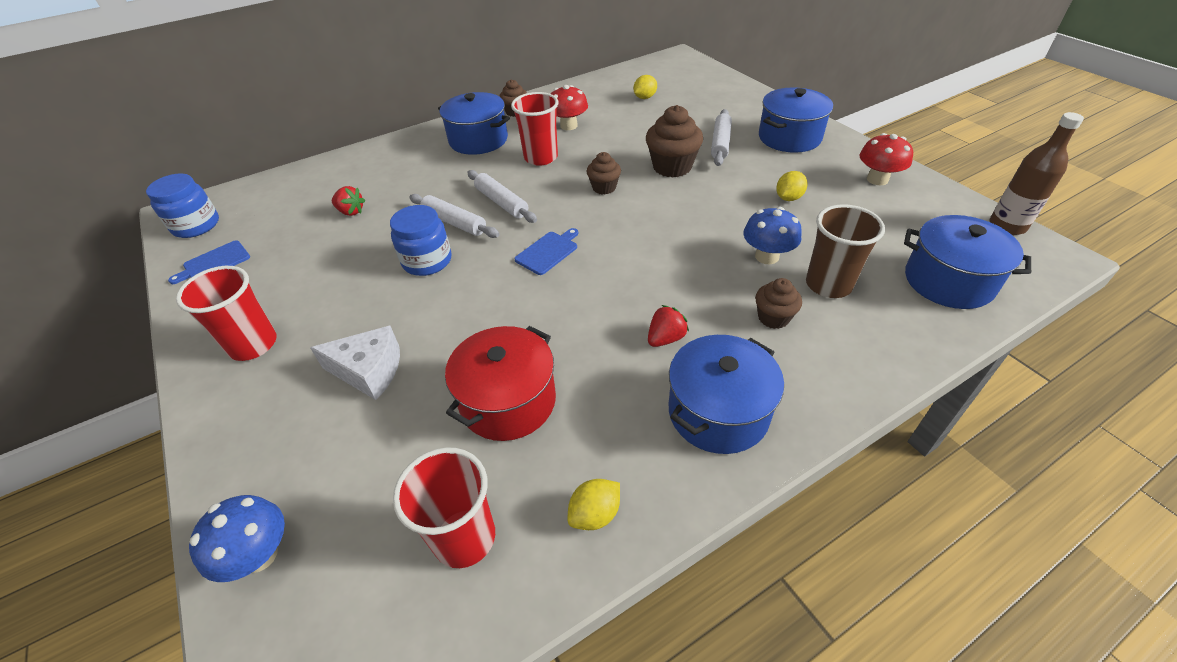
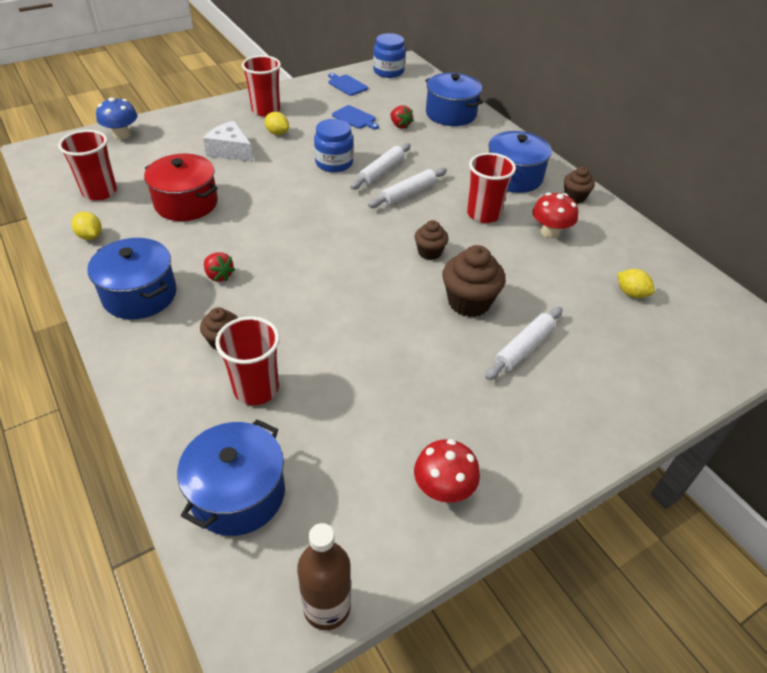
camera: 85 degrees right, 0 degrees up
white cheese [310,326,400,400] -> white cheese turned 120 degrees clockwise [203,121,253,162]
red strawberry [332,186,365,216] -> red strawberry turned 60 degrees counterclockwise [390,105,414,129]
blue cutting board [514,228,578,275] -> blue cutting board moved to [332,105,379,129]
white rolling pin [711,109,732,166] -> white rolling pin turned 60 degrees counterclockwise [485,307,563,380]
blue mushroom [743,207,802,264] -> none
blue pot [759,87,833,153] -> blue pot moved to [425,73,483,126]
yellow lemon [776,171,808,201] -> yellow lemon moved to [265,112,289,135]
brown cup [806,204,885,298] -> red cup [215,316,280,405]

